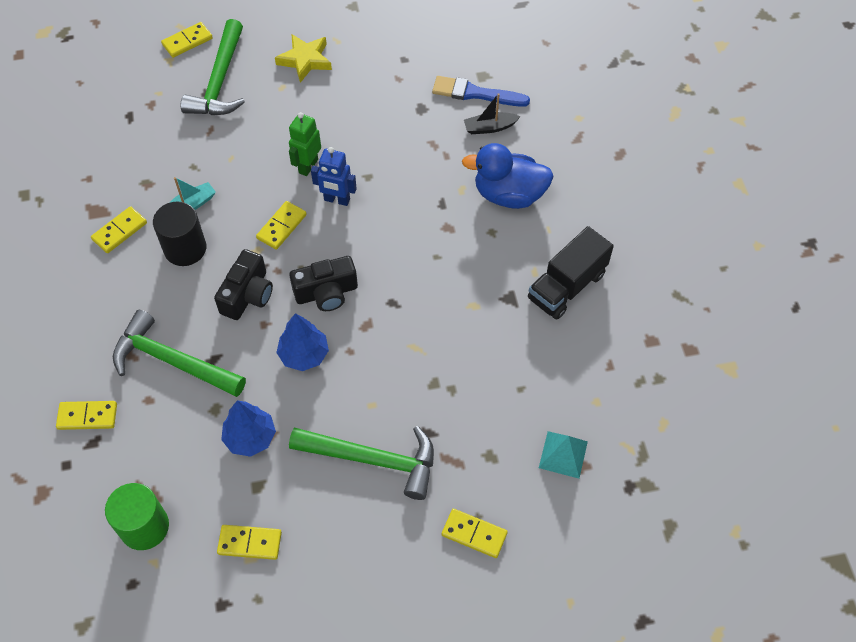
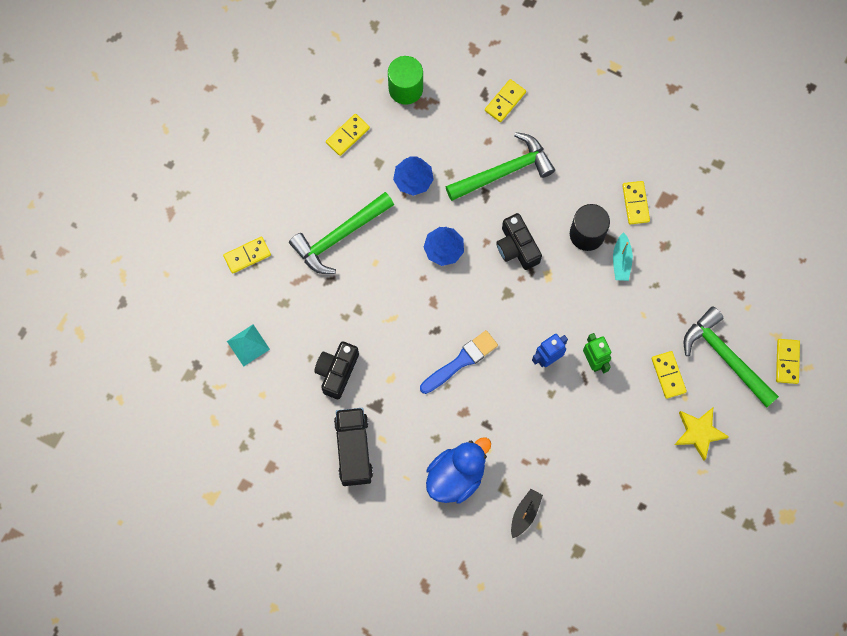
camera: 130 degrees right, 15 degrees up
yellow domino [256,201,307,250] -> yellow domino moved to [651,351,687,399]
black camera [289,256,358,311] -> black camera moved to [314,342,359,399]
blue brush [432,76,530,107] -> blue brush moved to [420,330,498,394]

